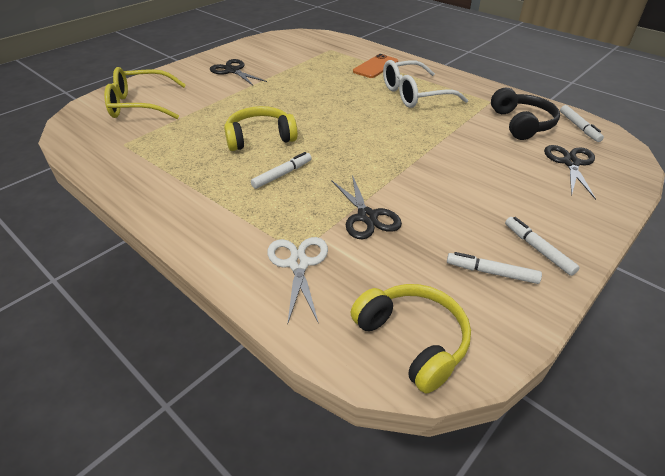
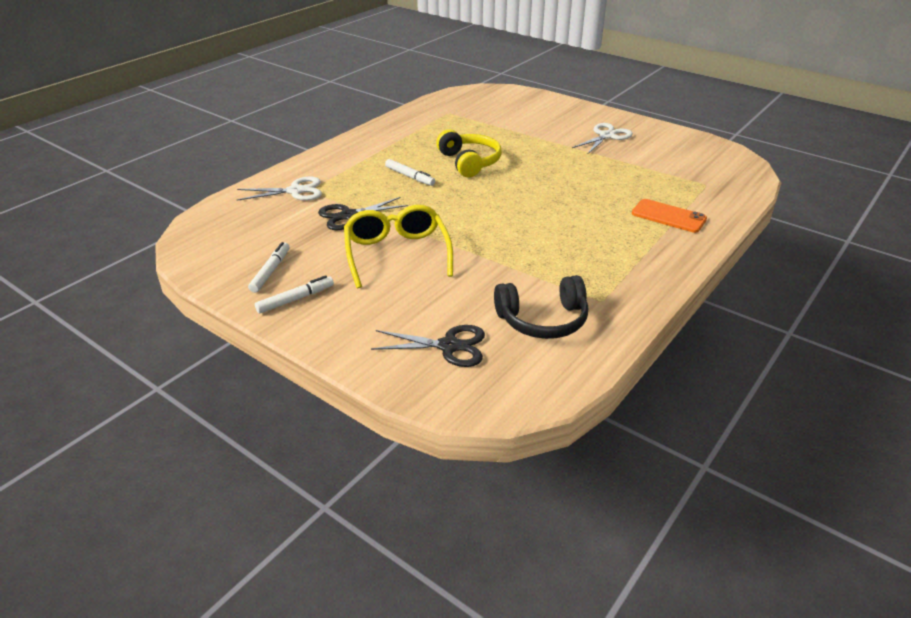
camera: 85 degrees right, 5 degrees down
yellow glasses [104,67,186,119] -> yellow glasses moved to [344,205,453,288]
black scissors [210,59,267,85] -> white scissors [572,123,633,155]
yellow headphones [350,284,471,394] -> none
white glasses [383,60,468,108] -> none
white marker [560,105,604,142] -> none

